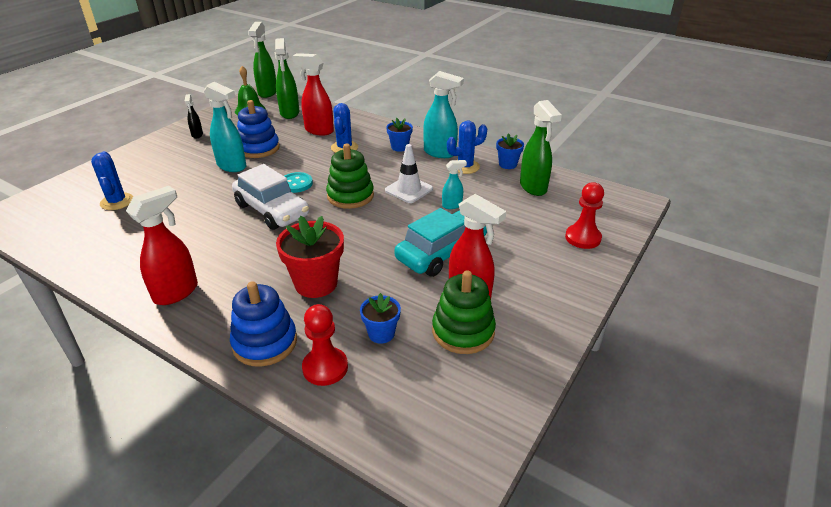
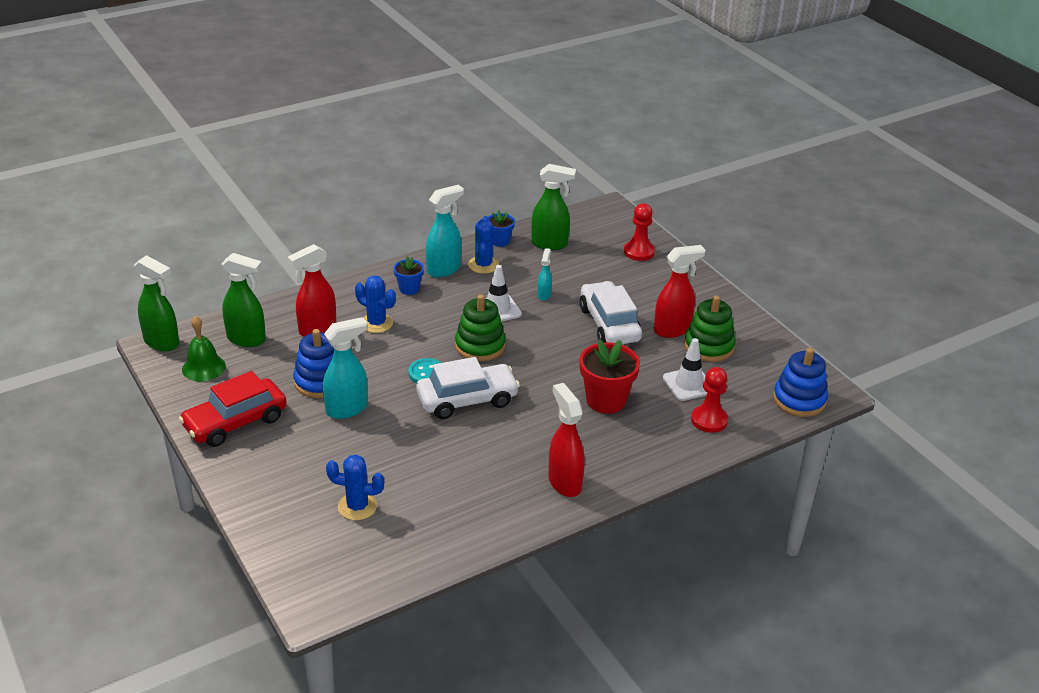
camera: 65 degrees left, 0 degrees up
black spray bottle [185,94,203,138] -> red car [179,371,287,447]
blue stacking toy [230,281,297,367] -> blue stacking toy moved to [773,348,828,417]
blue flower pot [360,293,401,344] -> white traffic cone [663,338,707,401]
turquoise car [394,208,487,277] -> white car [579,281,642,344]

